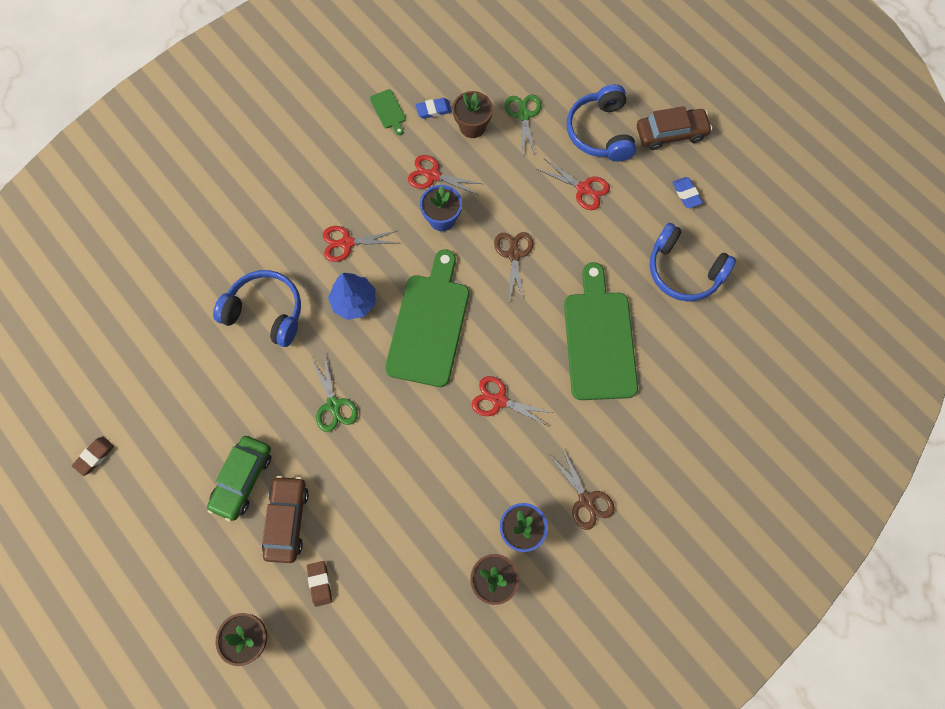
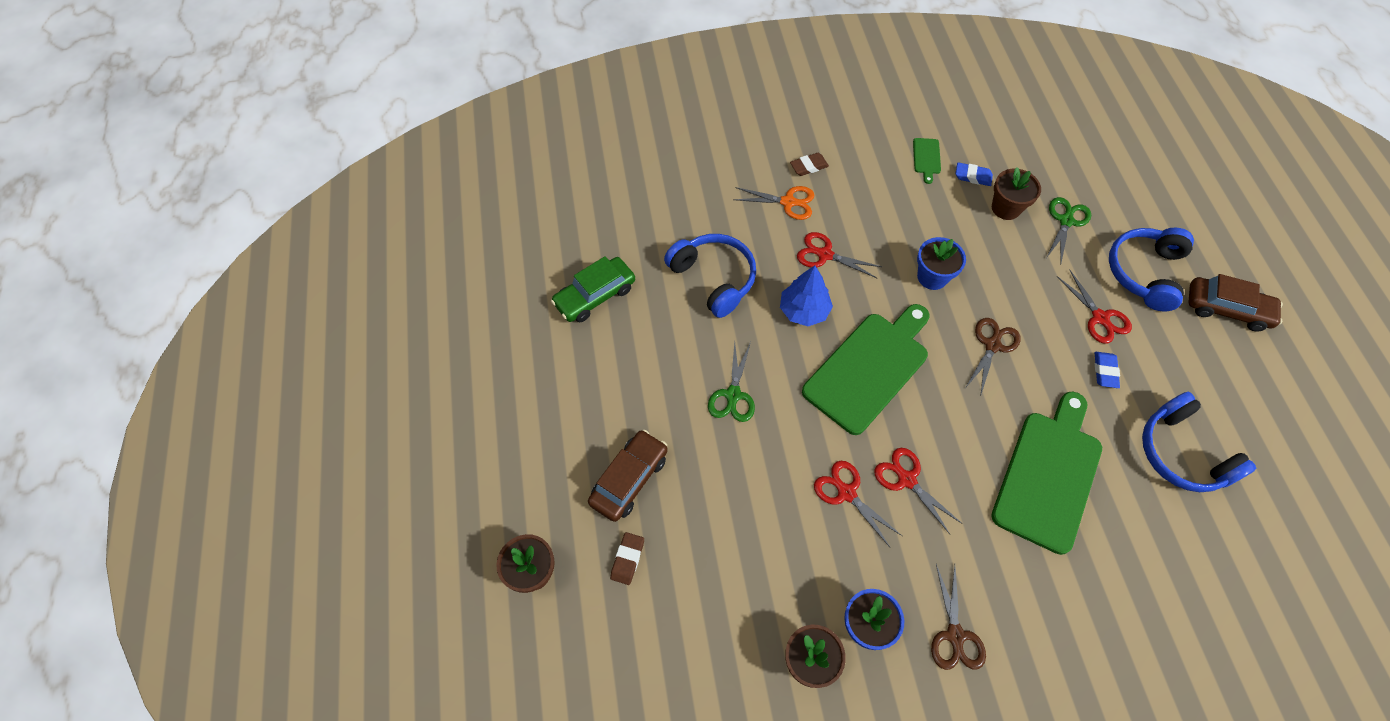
camera: 30 degrees right, 10 degrees down
brown eraser [72,436,114,476] -> brown eraser moved to [790,153,829,176]
green car [207,436,271,522] -> green car moved to [551,256,635,322]
red scissors [408,155,482,195] -> red scissors moved to [814,461,902,547]
blue eraser [672,177,703,208] -> blue eraser moved to [1095,352,1120,388]
none -> orange scissors [733,186,814,220]

